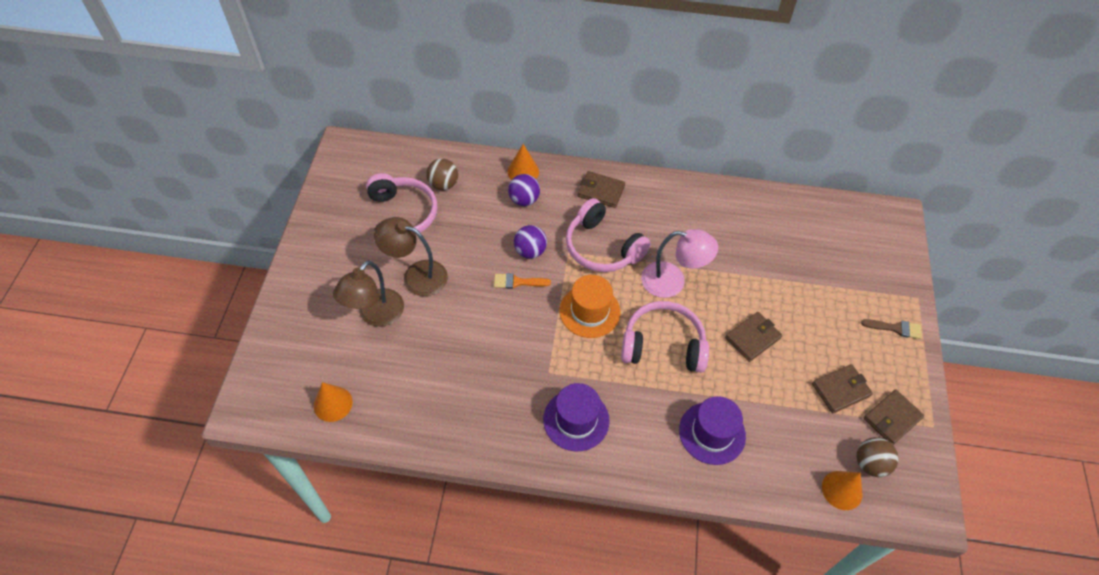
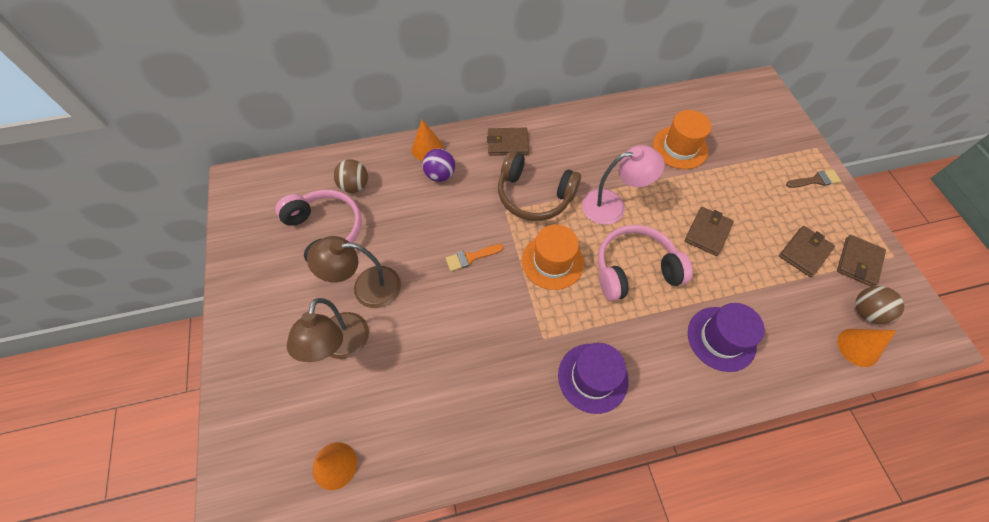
camera: 20 degrees left, 5 degrees up
purple ball [514,225,547,259] -> none
pink headphones [566,198,651,272] -> brown headphones [498,151,581,221]
none -> orange hat [653,110,712,169]

